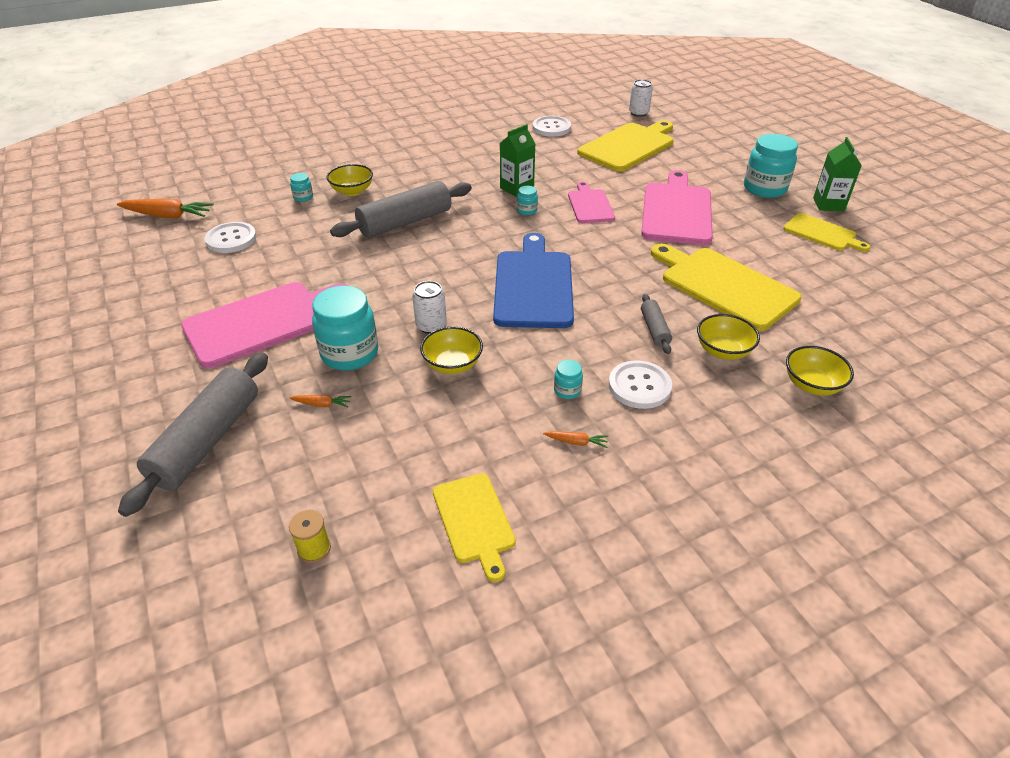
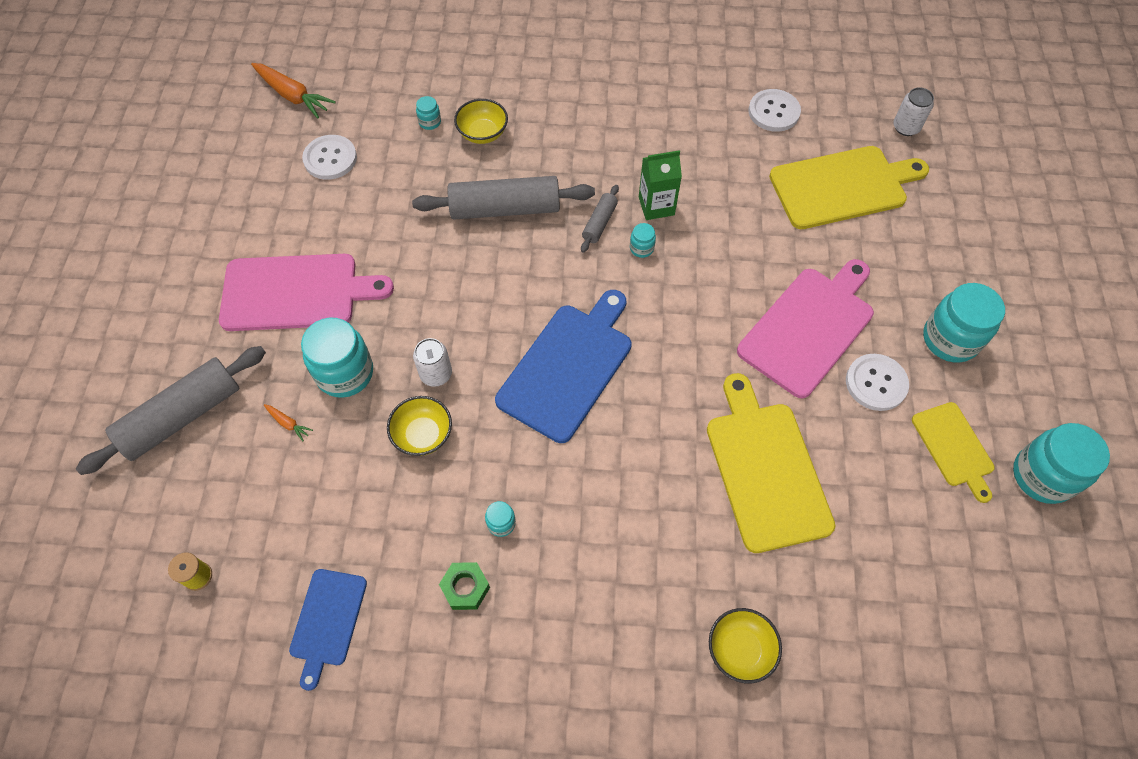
camera: 30 degrees right, 20 degrees up
yellow cutting board [433,473,516,582] -> blue cutting board [289,569,367,691]
orange carrot [543,431,608,448] -> green nut [439,562,490,610]
pink cutting board [568,182,615,223] -> none
white button [609,360,672,409] -> white button moved to [846,354,909,411]
grey rolling pin [641,294,672,354] -> grey rolling pin moved to [581,185,619,253]
yellow bowl [697,314,760,360] -> none
green carton [813,137,862,211] -> none
none -> turquoise jar [1013,423,1110,504]

